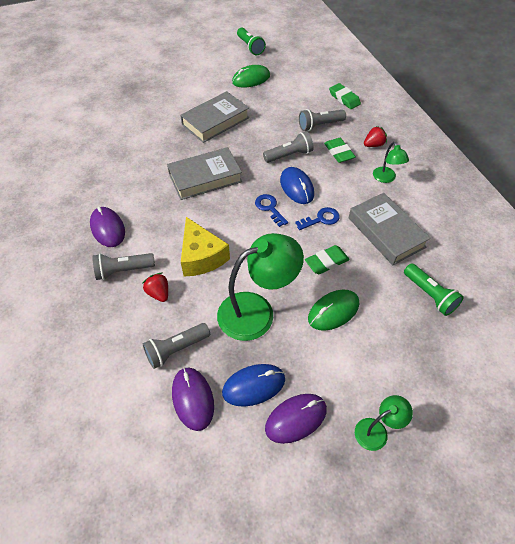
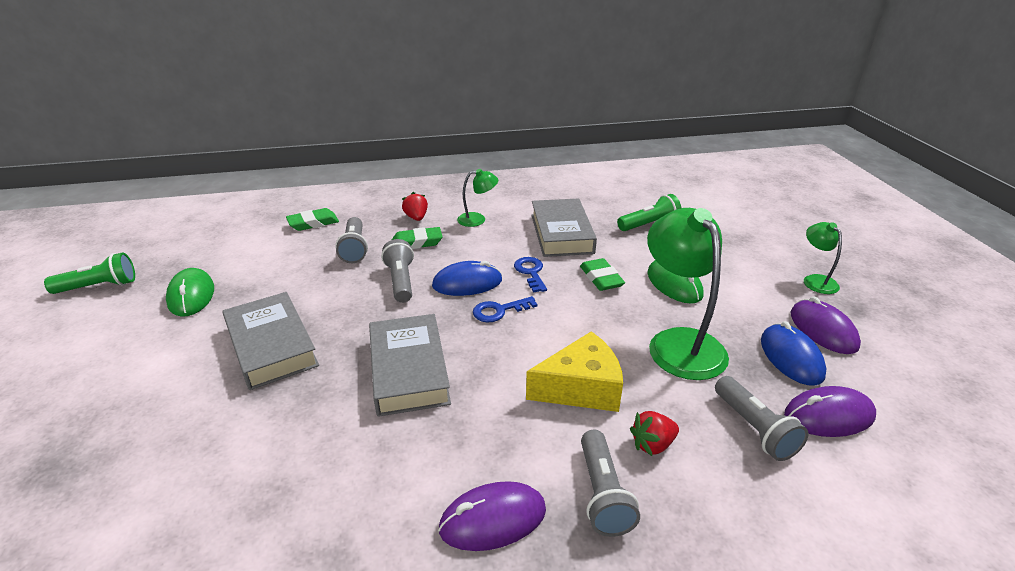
camera: 80 degrees left, 20 degrees down
grey book [349,193,431,265] -> grey book turned 75 degrees counterclockwise [531,198,597,257]

